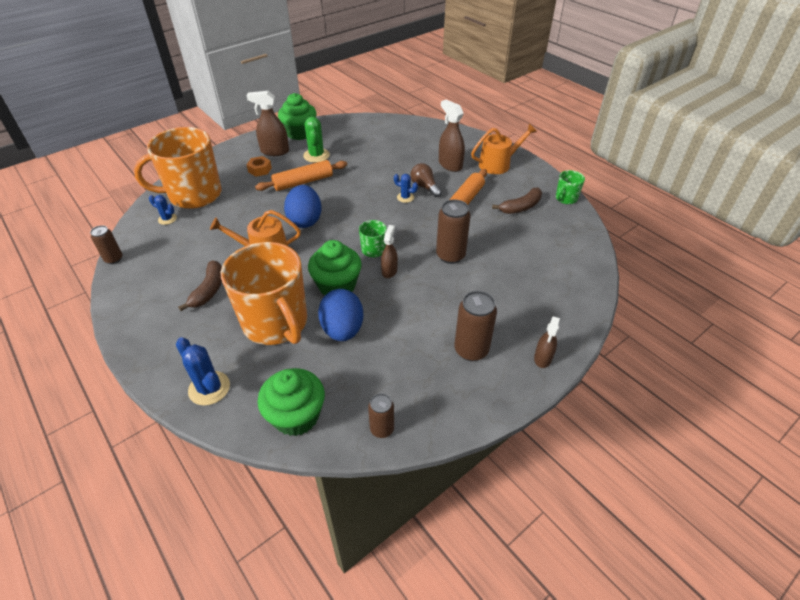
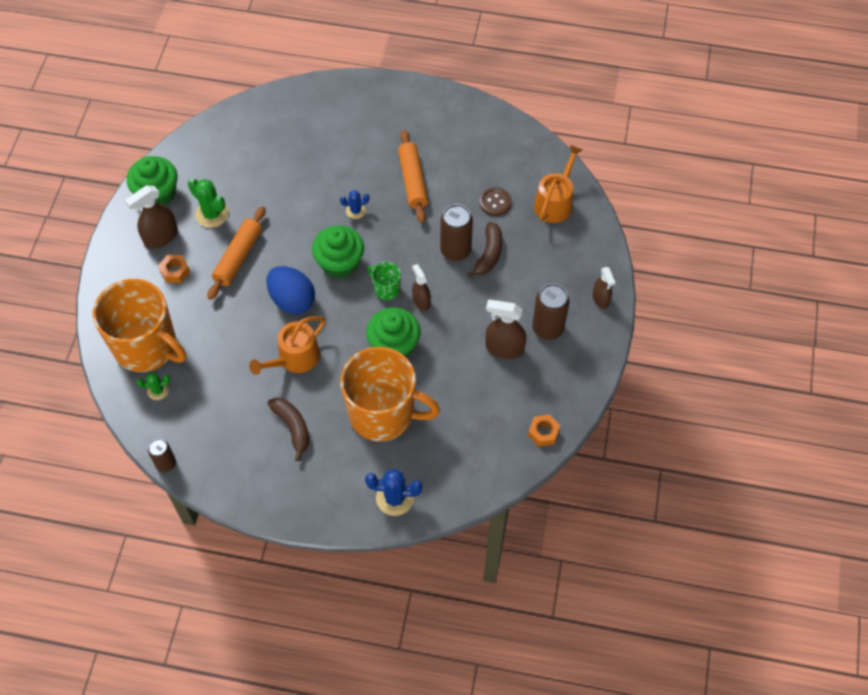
camera: 40 degrees left, 15 degrees up
orange mug [134,127,222,209] -> orange mug turned 90 degrees counterclockwise [92,279,186,372]
blue cactus [149,195,177,225] -> green cactus [136,372,171,400]
green cupcake [258,368,325,436] -> green cupcake moved to [312,225,364,279]
blue egg [318,289,364,341] -> none
brown can [368,394,394,438] -> orange nut [528,414,560,447]
brown light bulb [411,163,442,197] -> none
brown spray bottle [439,100,465,172] -> brown spray bottle moved to [485,300,526,359]
orange watering can [471,124,537,174] -> orange watering can moved to [534,145,582,223]
brown banana [492,188,542,214] -> brown banana moved to [467,222,502,278]
green mug [556,170,585,204] -> none
none -> brown button [479,187,512,216]

